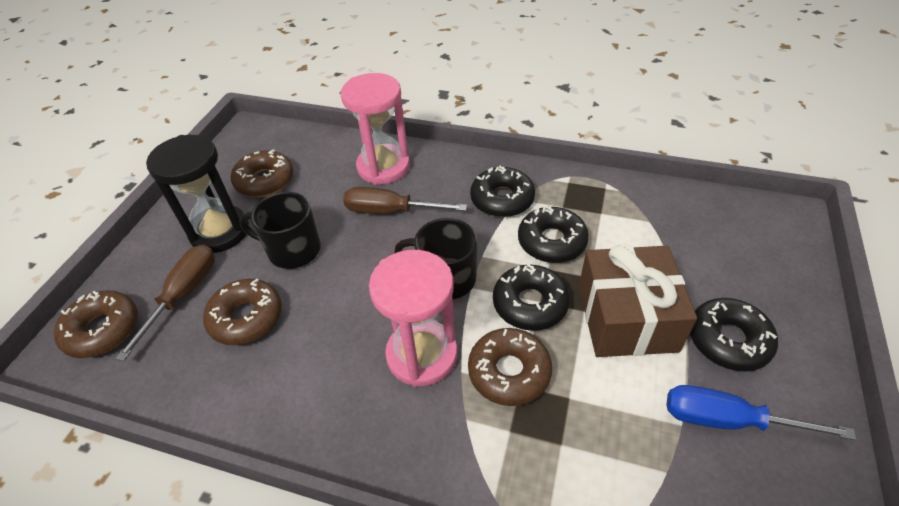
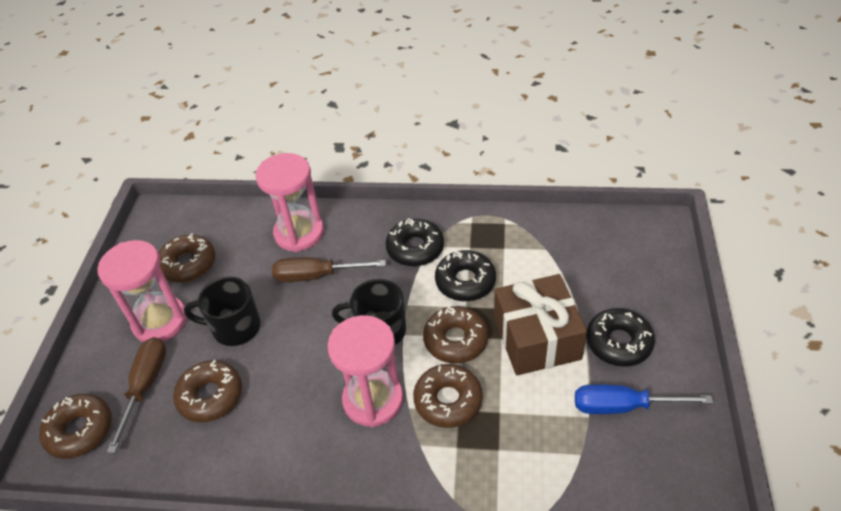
camera: 10 degrees left, 0 degrees up
black hourglass [146,135,249,253] -> pink hourglass [97,240,187,342]
black donut [493,264,570,331] -> brown donut [423,306,488,364]

